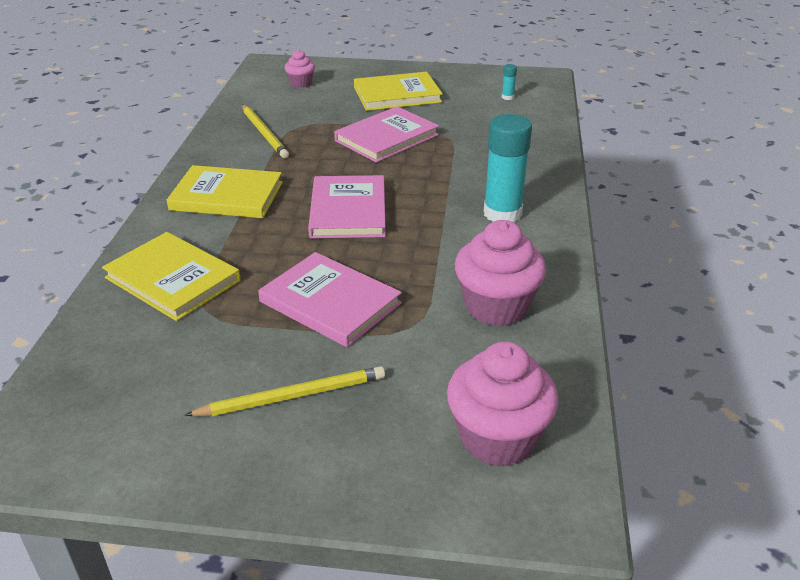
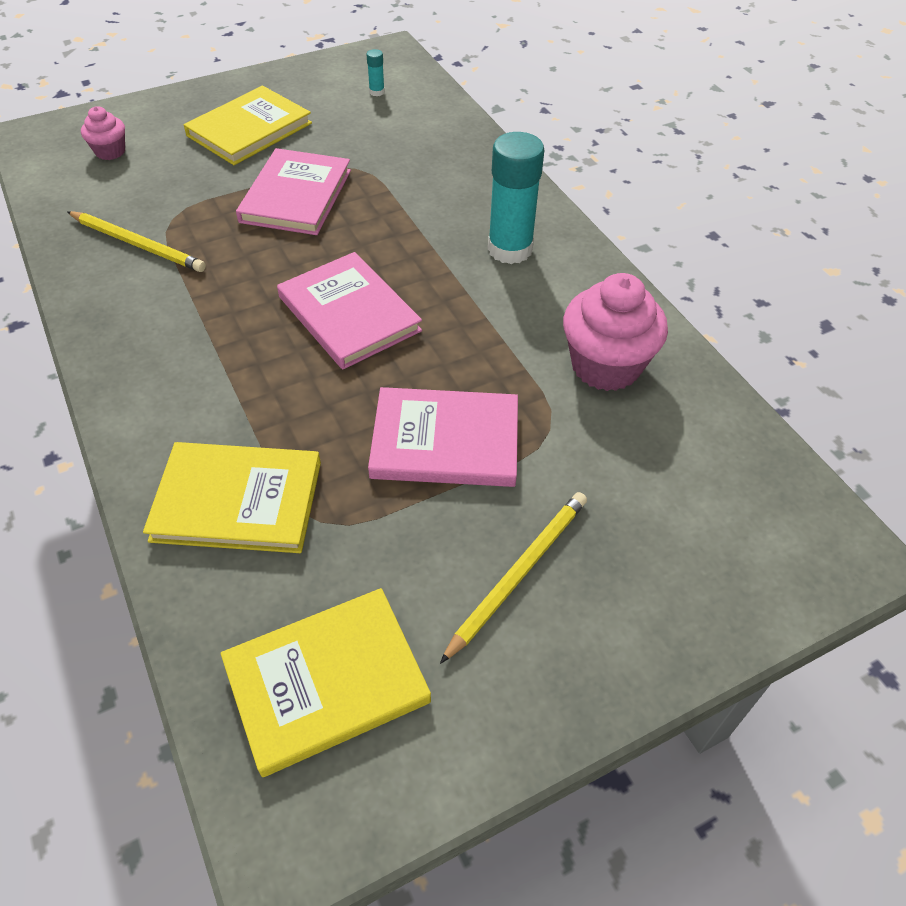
camera: 35 degrees left, 15 degrees up
yellow book [167,165,283,218] -> yellow book moved to [221,588,431,777]
pink cupcake [447,342,558,467] -> none

